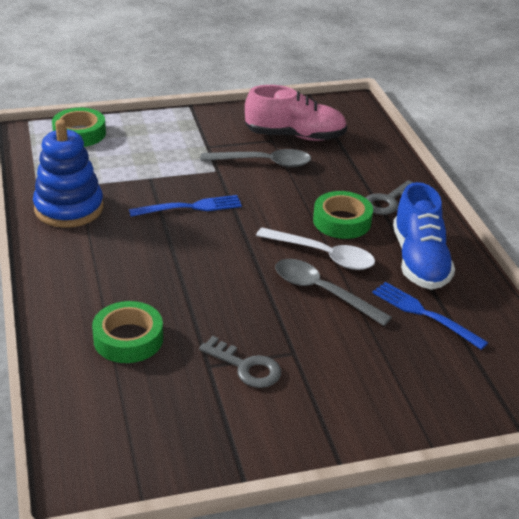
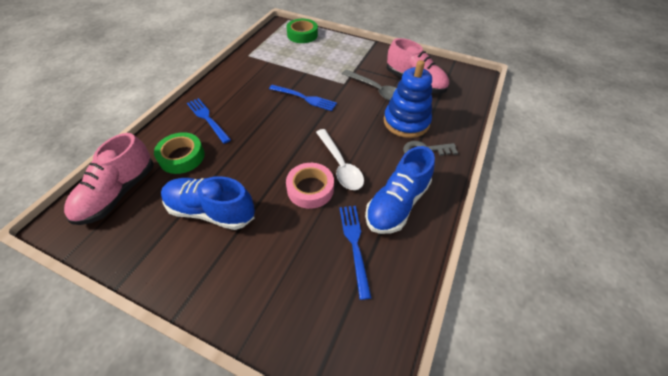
camera: 40 degrees right, 15 degrees up
blue stacking toy [33,119,103,228] -> blue stacking toy moved to [384,60,432,138]
grey key [199,336,281,388] -> blue shoe [161,176,255,230]
grey spoon [275,259,392,326] -> pink tape [286,163,334,209]
green tape [313,191,373,239] -> none
none -> pink shoe [64,133,154,225]
none -> blue fork [187,98,231,144]

